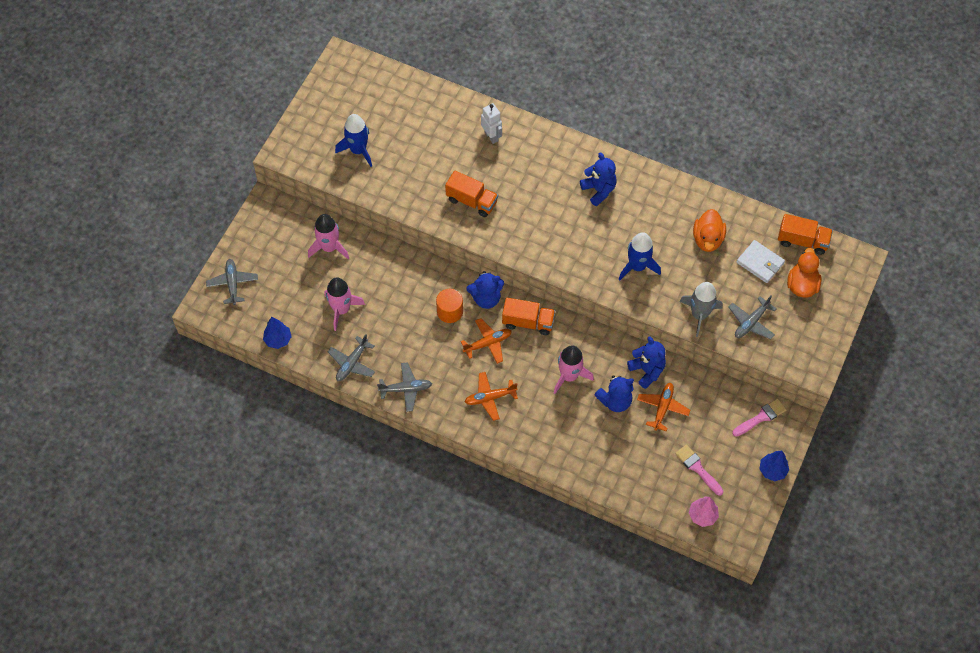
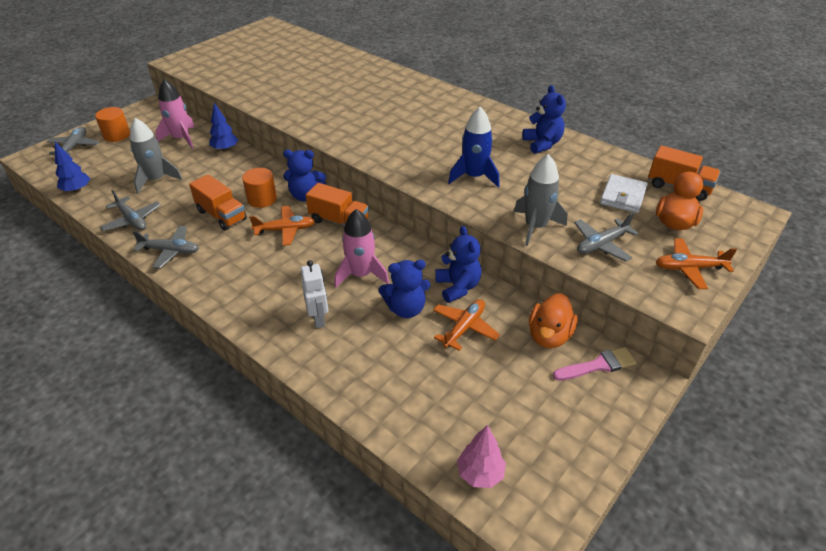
camera: 15 degrees right, 20 degrees down
pink rocket [324,277,365,331] -> grey rocket [130,118,183,194]
grey plane [328,334,375,381] -> grey plane turned 90 degrees counterclockwise [100,190,161,231]
blue rocket [335,114,372,167] -> none
orange truck [445,170,498,217] -> orange truck moved to [189,174,247,231]
orange plane [465,372,518,421] -> orange plane moved to [656,239,737,289]
white robot [481,103,502,144] -> white robot moved to [301,260,328,328]
blue teddy bear [580,153,617,206] -> blue teddy bear moved to [522,85,566,154]
pink brush [675,444,723,496] -> none
orange duck [693,209,726,252] -> orange duck moved to [529,293,577,348]
white wallet [737,240,785,283] -> white wallet turned 60 degrees clockwise [600,174,648,213]
blue tree [759,451,789,481] -> blue tree moved to [209,103,238,152]
none -> orange cylinder [95,107,130,142]

